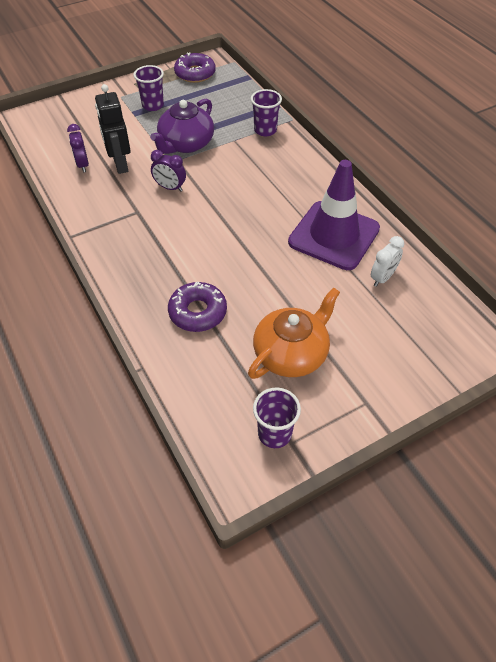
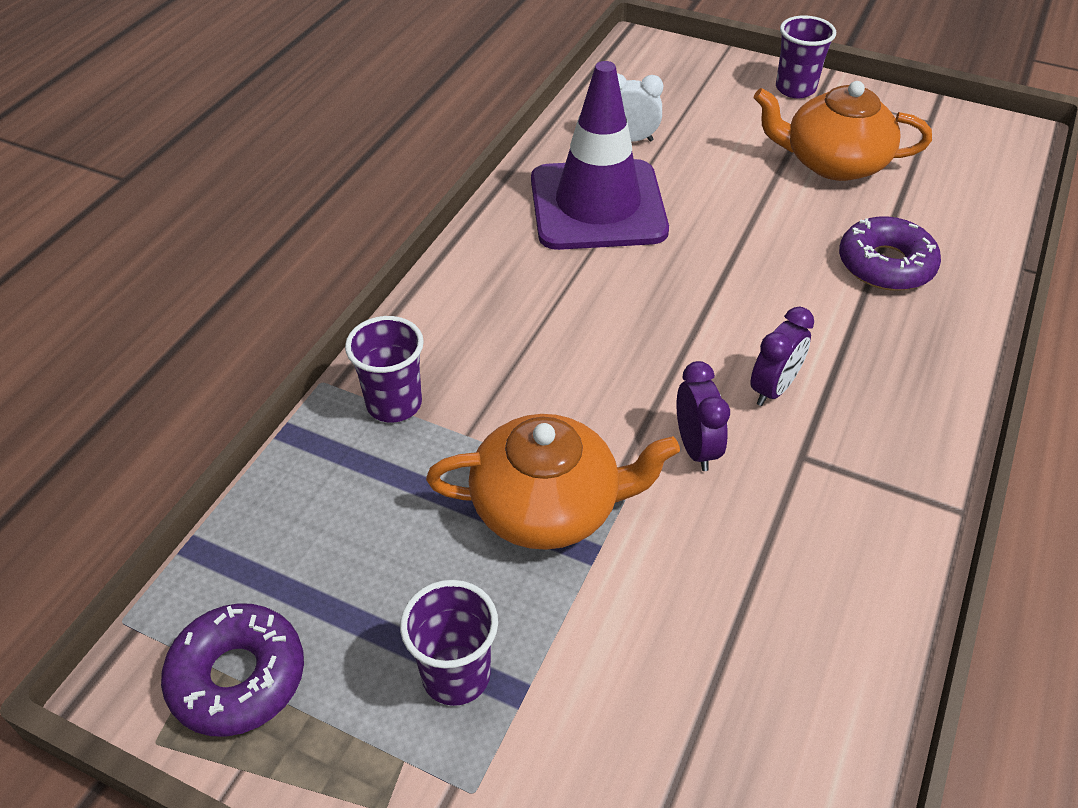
camera: 125 degrees left, 5 degrees down
purple clock [67,124,89,173] -> purple clock moved to [750,307,814,406]
black robot [95,84,131,174] -> none
purple teapot [150,98,214,154] -> orange teapot [426,414,680,550]
purple cup [253,388,301,448] -> purple cup moved to [776,16,836,98]

